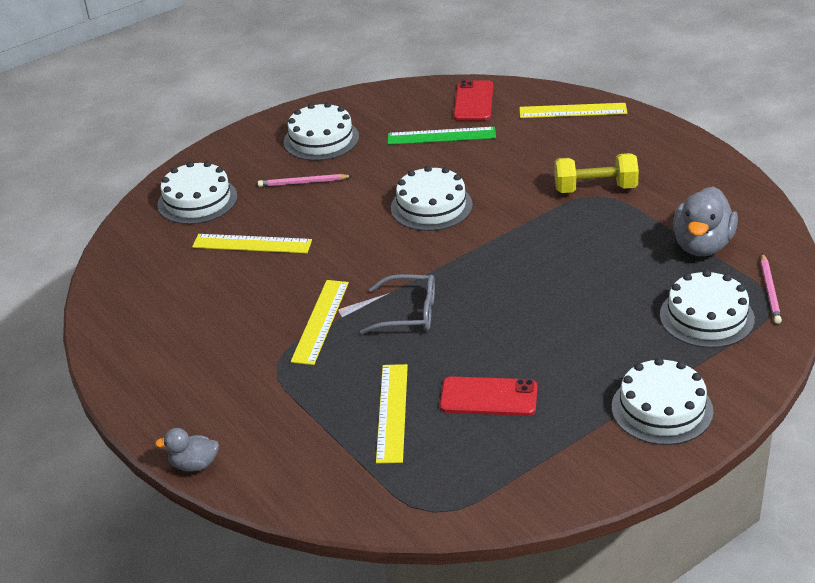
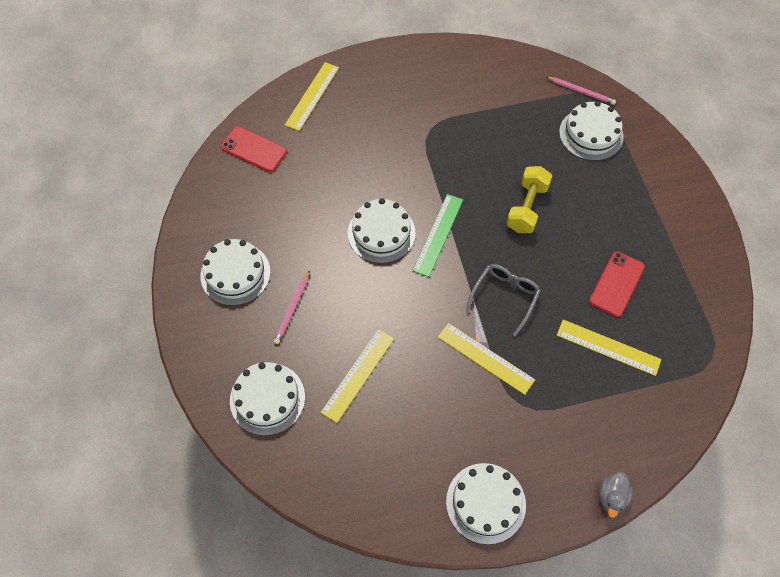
camera: 70 degrees left, 25 degrees up
green ruler [388,127,496,145] -> green ruler moved to [412,194,463,277]
yellow dumbbell [554,153,639,193] -> yellow dumbbell moved to [506,166,552,233]
white cake [612,358,713,445] -> white cake moved to [446,463,526,545]
grey duck [673,186,738,256] -> none

